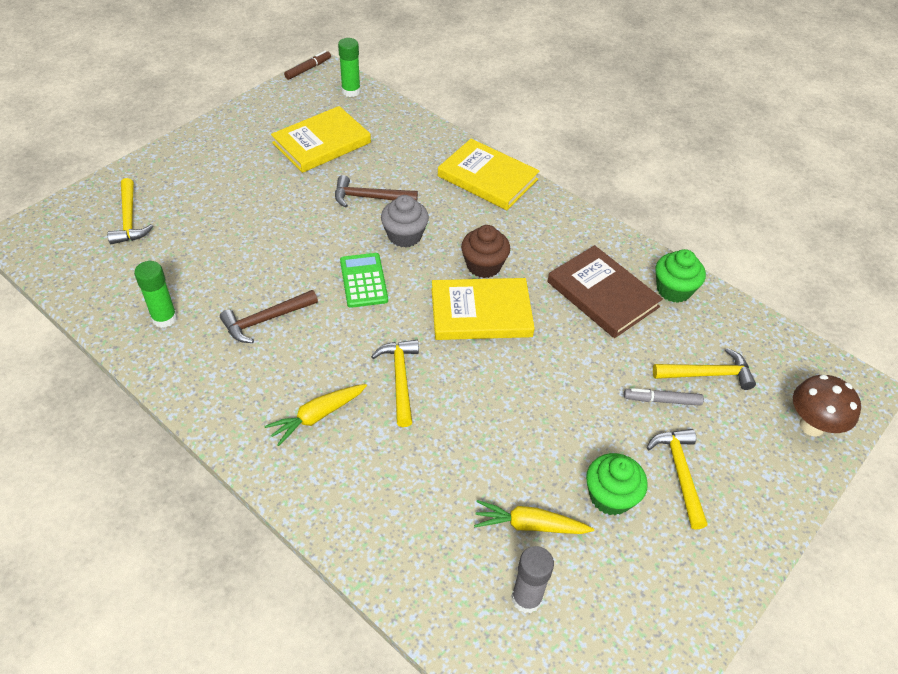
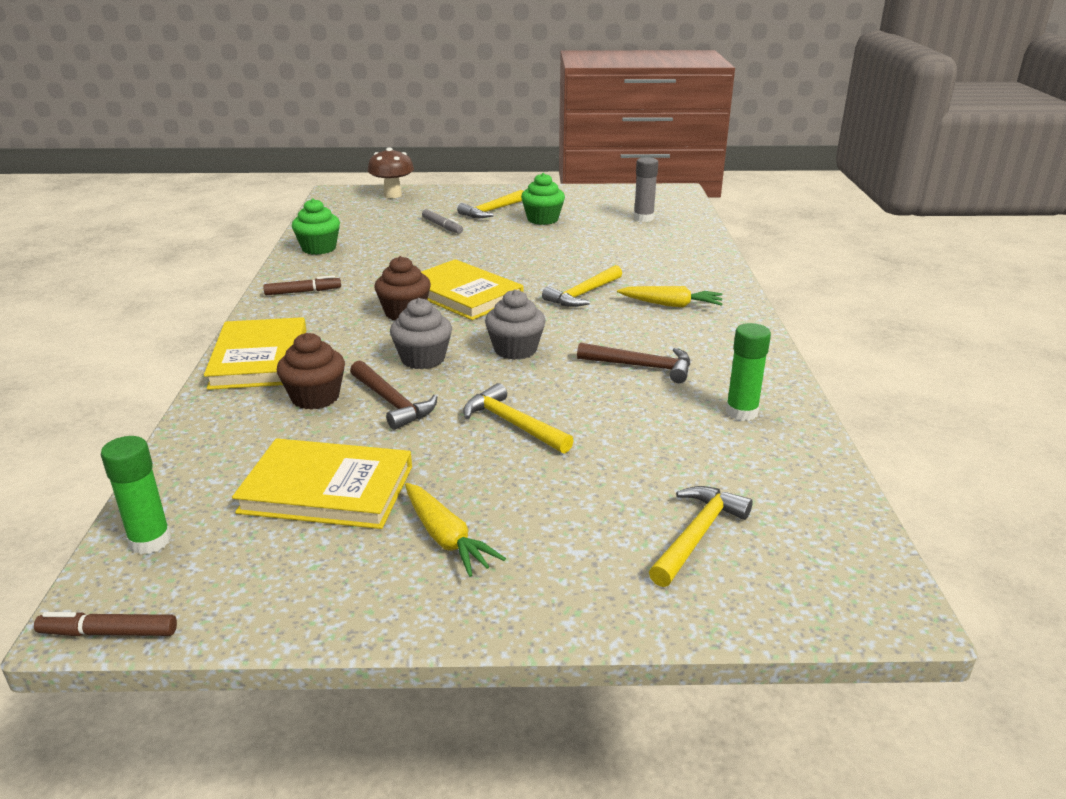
camera: 130 degrees left, 20 degrees down
green calculator [340,253,388,308] -> grey cupcake [485,290,546,360]
yellow carrot [474,500,594,534] -> yellow carrot moved to [405,483,506,577]
brown book [547,245,663,338] -> none
yellow hammer [653,348,756,390] -> yellow hammer moved to [463,383,574,454]
none -> brown marker [263,275,341,295]
none -> brown cupcake [277,333,345,410]

